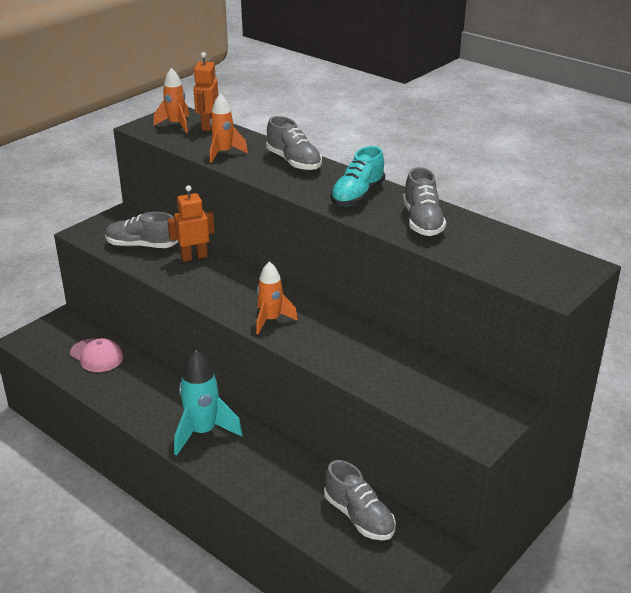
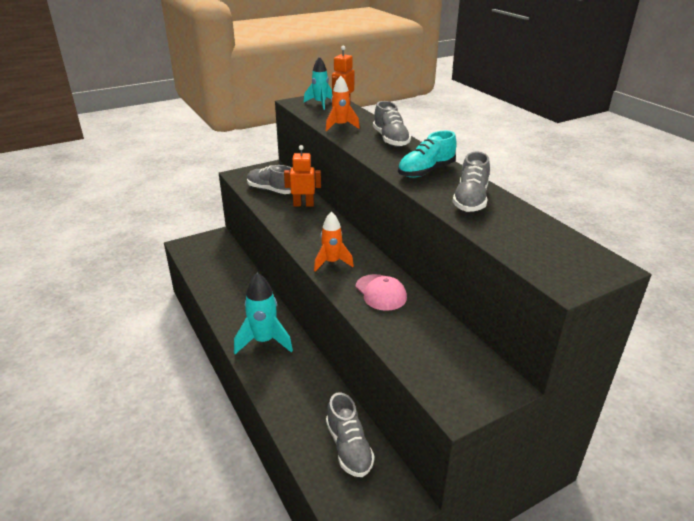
camera: 20 degrees right, 0 degrees up
pink cap [70,338,123,372] -> pink cap moved to [356,274,407,311]
orange rocket [153,68,189,133] -> turquoise rocket [304,57,333,110]

